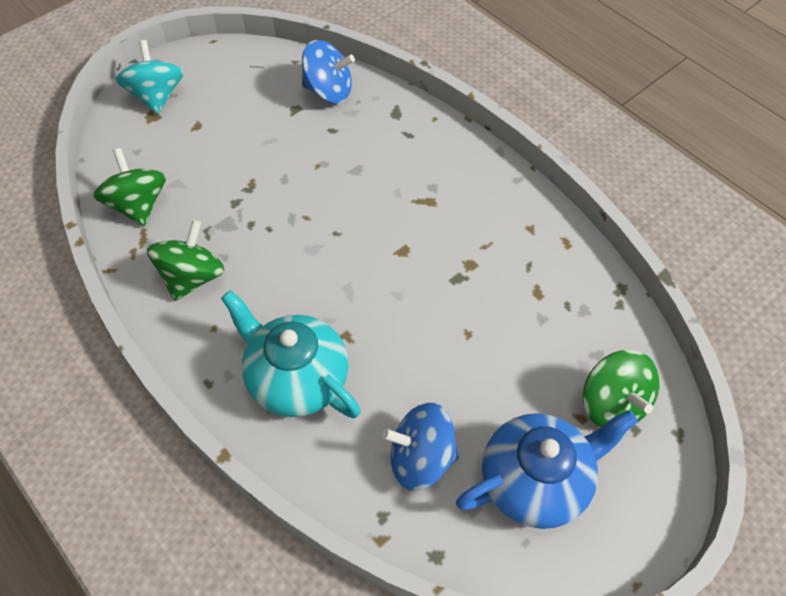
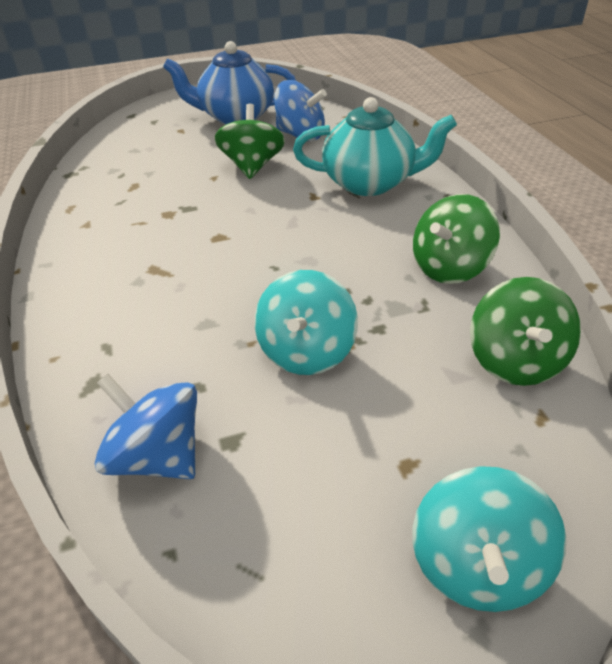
camera: 155 degrees left, 15 degrees down
turquoise teapot [221,290,361,418] -> turquoise teapot turned 60 degrees counterclockwise [293,97,457,196]
green spinning top [583,350,660,427] -> green spinning top moved to [214,104,285,179]
none -> turquoise spinning top [255,270,358,375]

